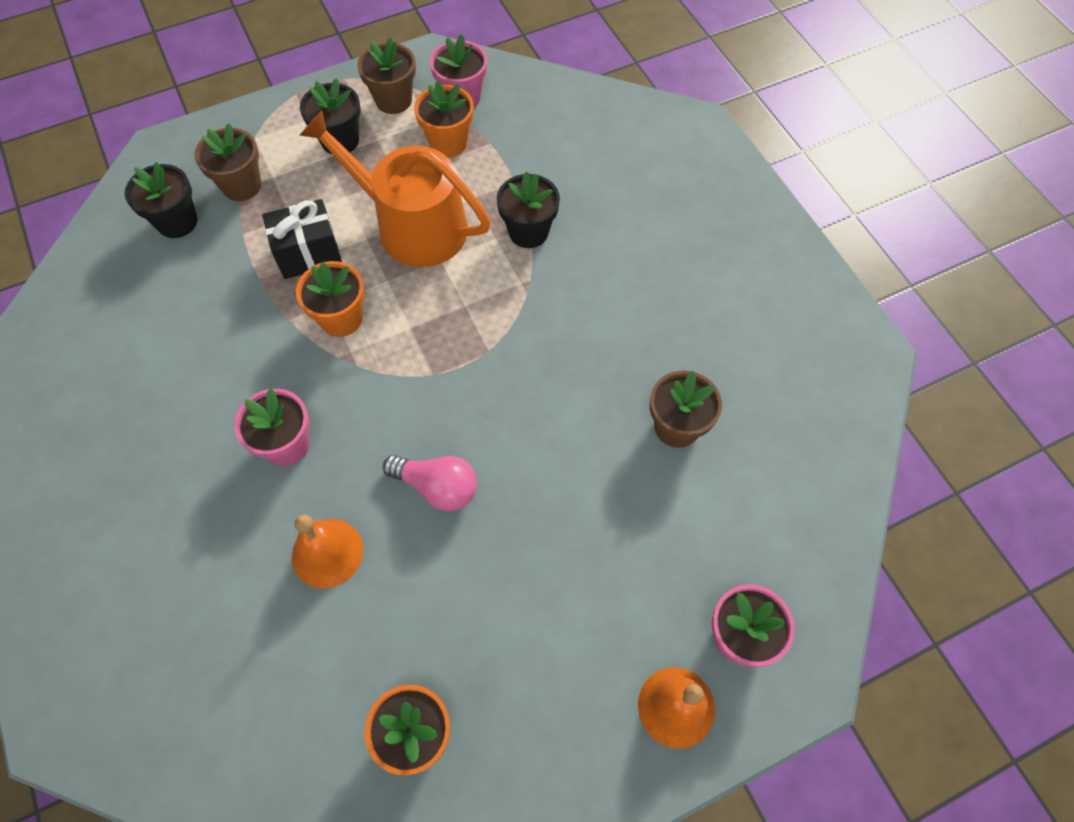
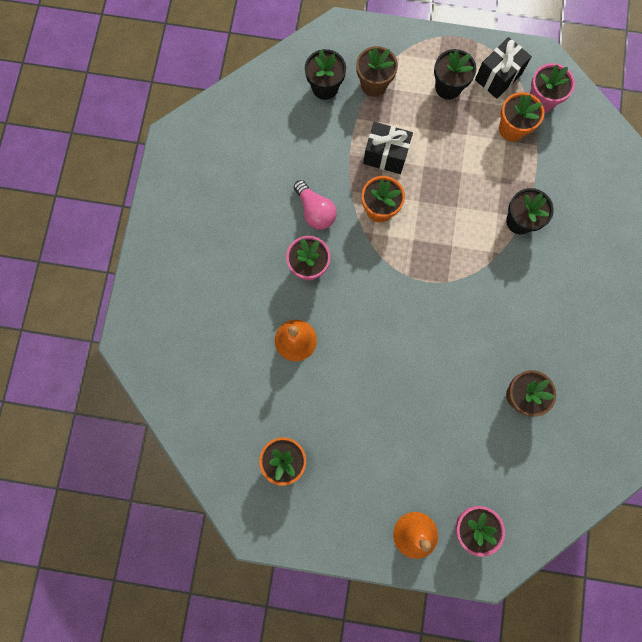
camera: 35 degrees right, 15 degrees up
orange watering can [299,110,490,267] -> none
brown flower pot [357,38,416,114] -> black gift [475,37,532,99]
pink light bulb [383,455,477,511] -> pink light bulb moved to [294,180,336,230]

